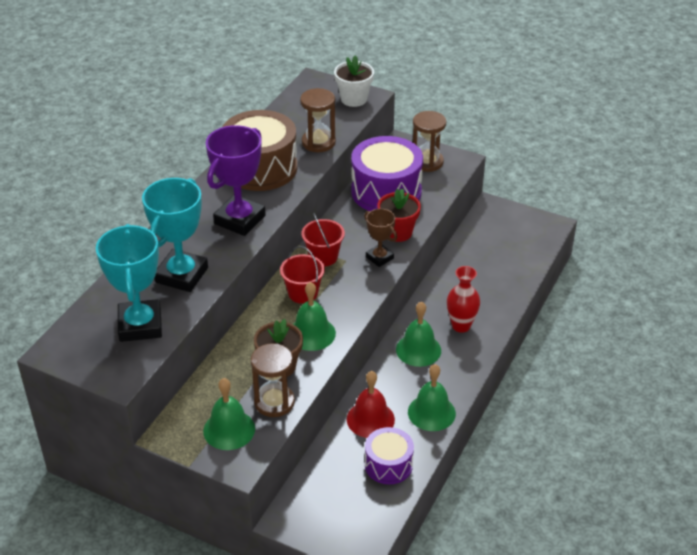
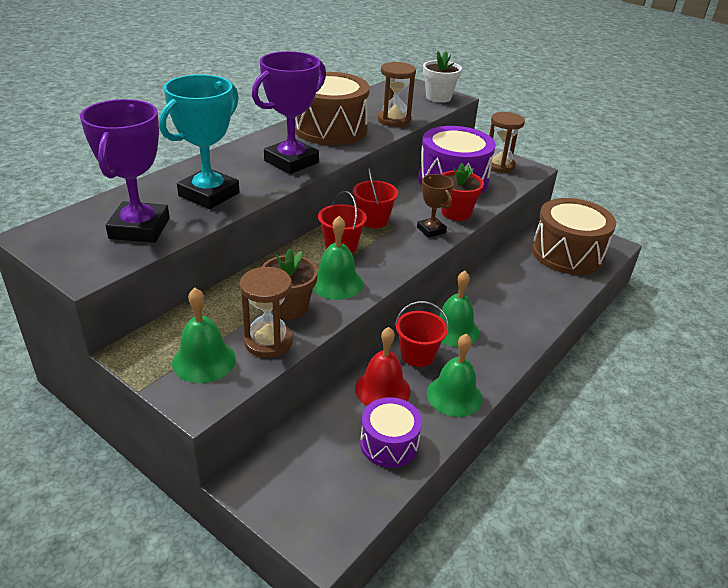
camera: 10 degrees right, 5 degrees down
turquoise trophy [96,224,162,342] -> purple trophy [80,99,170,243]
red vase [447,266,480,333] -> none
none -> red bucket [395,301,448,367]
none -> brown drum [532,198,616,275]

